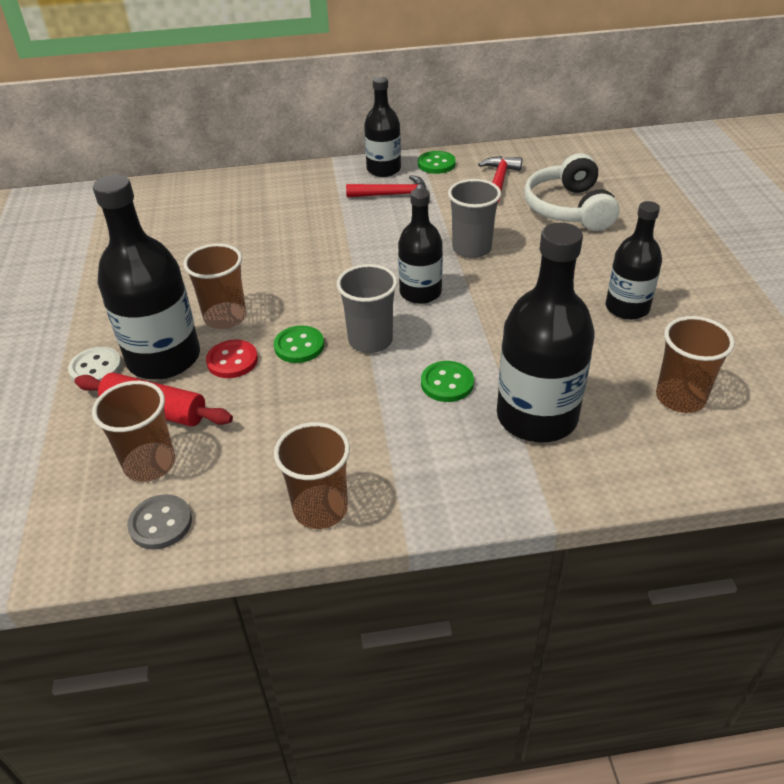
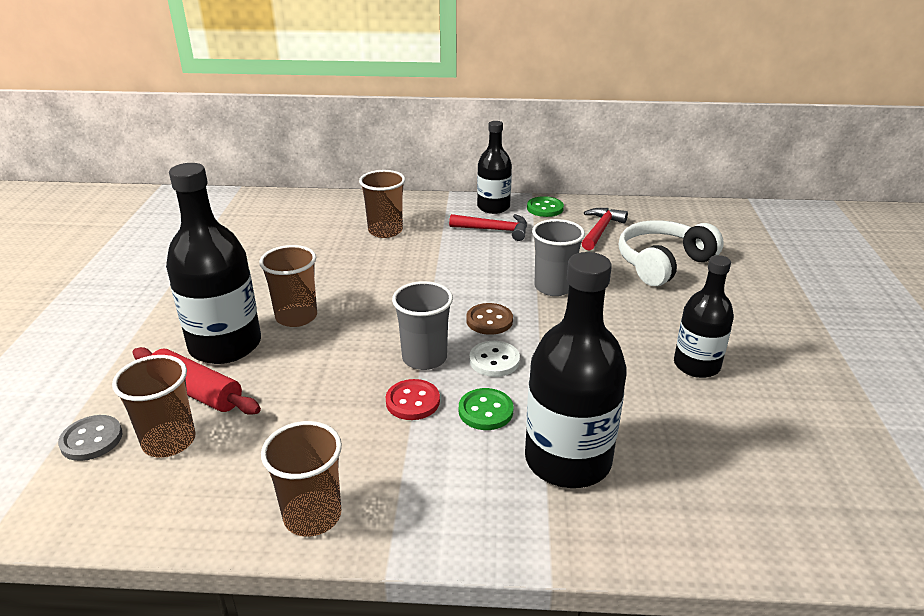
camera: 10 degrees right, 10 degrees down
white button [68,347,122,382] -> white button moved to [469,341,520,377]
grey button [127,494,192,550] -> grey button moved to [58,415,122,461]
red button [206,340,258,378] -> red button moved to [386,379,440,420]
green button [274,325,324,363] -> none
black bottle [398,189,443,304] -> brown button [466,303,513,335]
white headphones [524,153,620,231] -> white headphones turned 45 degrees clockwise [619,220,724,286]
brown cup [656,316,735,413] -> brown cup moved to [359,170,405,238]

